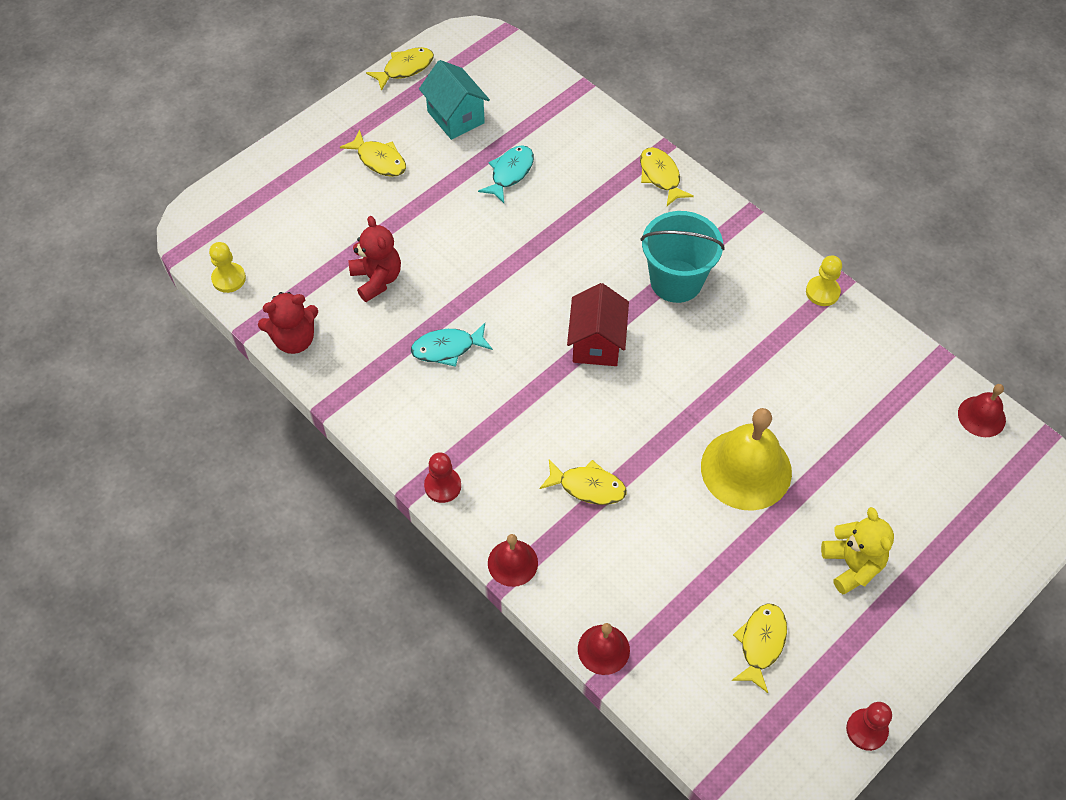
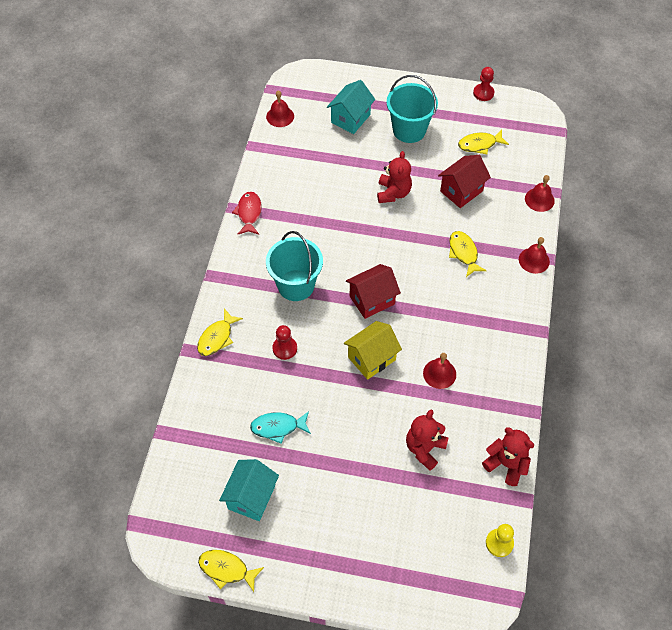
camera: 125 degrees left, 0 degrees up
yellow fish [340,130,406,177] -> none
turquoise fish [411,323,493,367] -> red bell [423,353,456,389]
red pawn [424,452,461,503] -> red pawn moved to [272,325,297,360]
yellow bell [701,408,792,511] -> red teddy bear [377,151,412,203]
yellow pawn [806,256,842,306] -> red fish [232,191,262,235]
yellow teddy bear [821,507,894,594] -> turquoise bucket [386,75,438,143]
none -> turquoise house [327,80,375,134]
none -> yellow house [344,321,402,380]
none -> red house [438,155,491,208]

